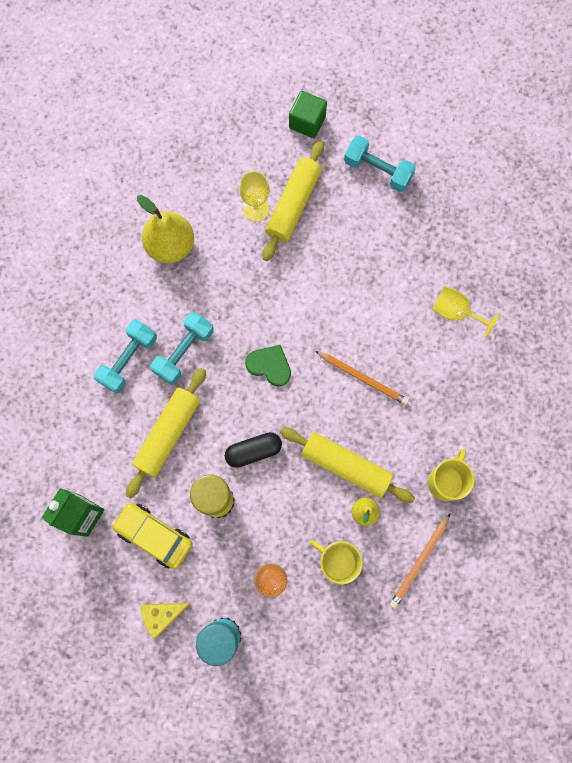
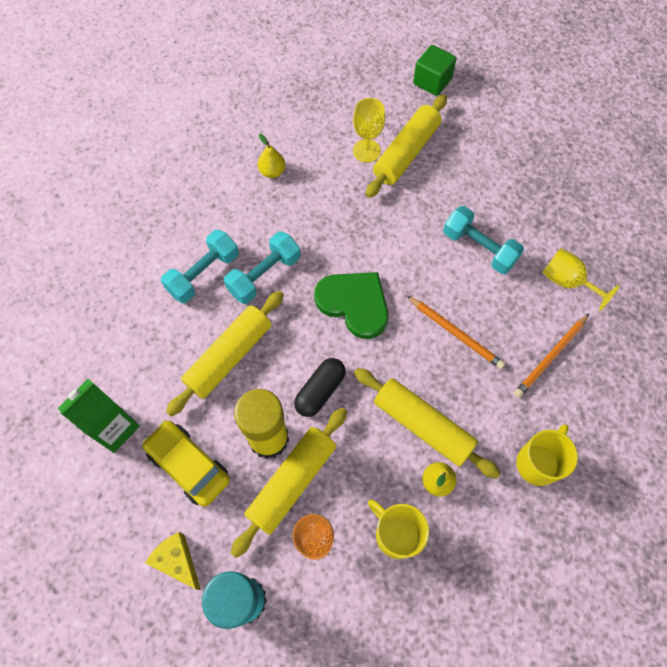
camera: 10 degrees right, 10 degrees down
yellow pear [137,195,194,263] -> yellow pear [258,134,285,178], size x0.51
yellow cheese [141,603,191,639] -> yellow cheese turned 60 degrees clockwise [145,532,201,590]
black capsule [225,432,282,468] -> black capsule turned 45 degrees counterclockwise [294,358,346,417]
green heart [245,345,291,387] -> green heart [314,272,388,339], size x1.52
turquoise dumbbell [344,135,416,192] -> turquoise dumbbell moved to [443,206,524,274]
orange pencil [390,513,451,609] -> orange pencil moved to [514,314,589,398]
none -> yellow rolling pin [231,408,347,558]

